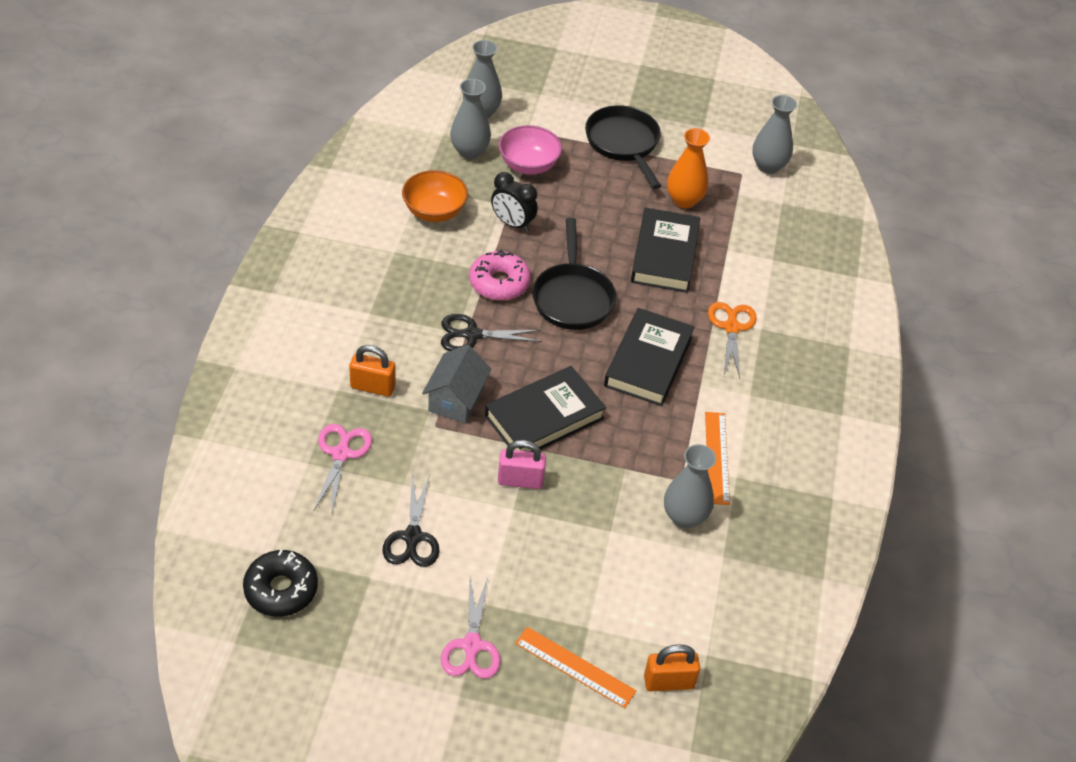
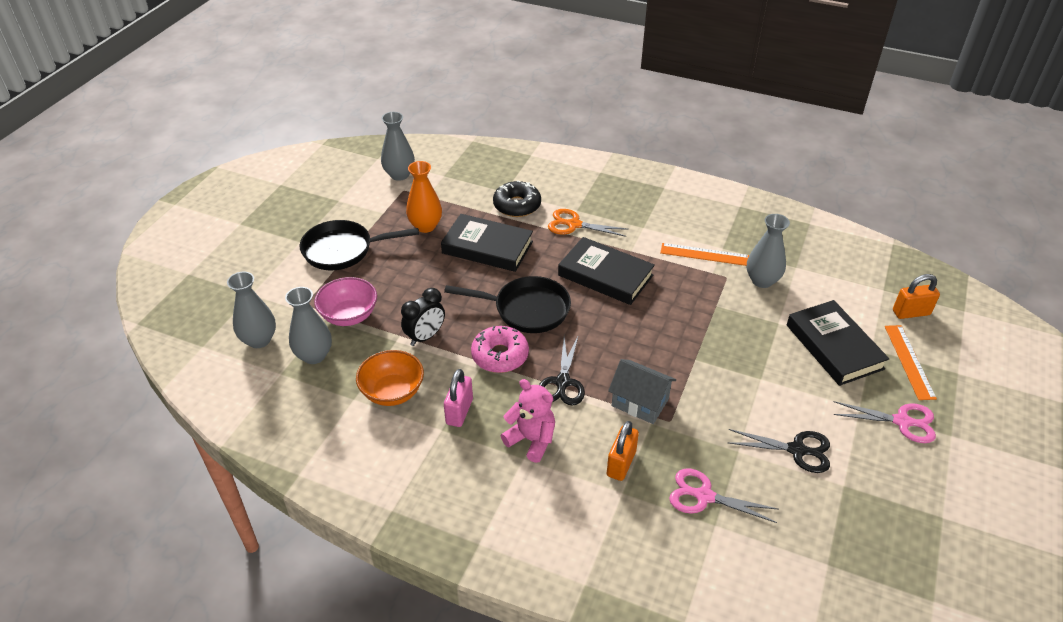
camera: 75 degrees left, 5 degrees down
black donut [243,550,318,617] -> black donut moved to [493,180,541,217]
black book [485,366,606,452] -> black book moved to [787,300,889,386]
pink padlock [498,440,546,489] -> pink padlock moved to [444,369,473,427]
orange ruler [515,627,636,708] -> orange ruler turned 45 degrees counterclockwise [885,325,937,400]
orange padlock [644,644,700,691] -> orange padlock turned 75 degrees clockwise [893,274,940,319]
none -> pink teddy bear [501,379,555,463]

